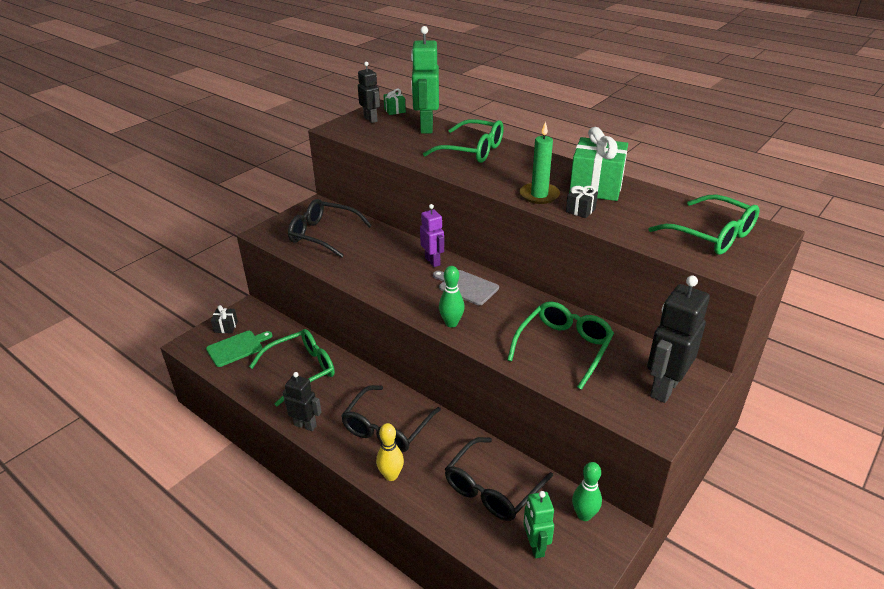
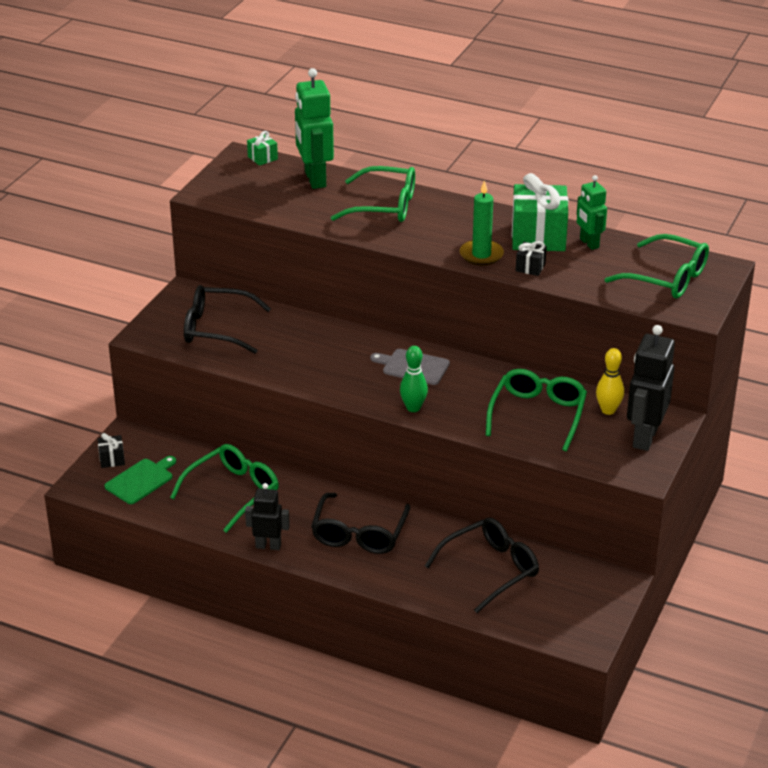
camera: 15 degrees left, 0 degrees up
black robot [358,62,380,123] -> none
yellow bowling pin [376,423,404,481] -> yellow bowling pin moved to [596,348,624,415]
purple robot [420,204,444,267] -> none
black glasses [445,437,553,521] -> black glasses turned 150 degrees counterclockwise [425,517,539,613]
green robot [523,491,554,558] -> green robot moved to [577,175,607,250]
green bowling pin [572,462,602,521] -> none

